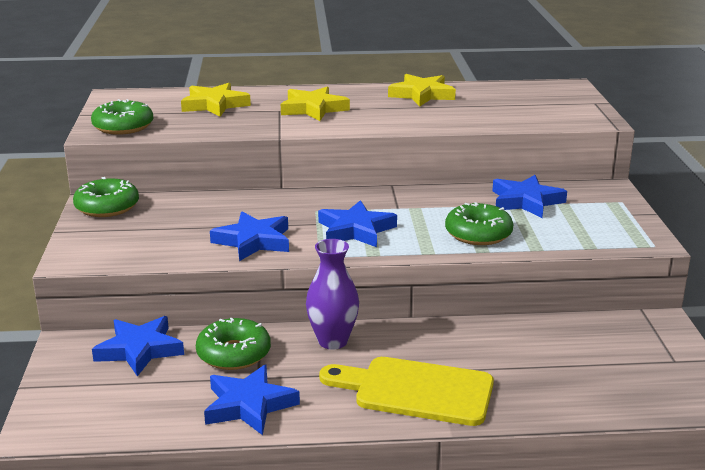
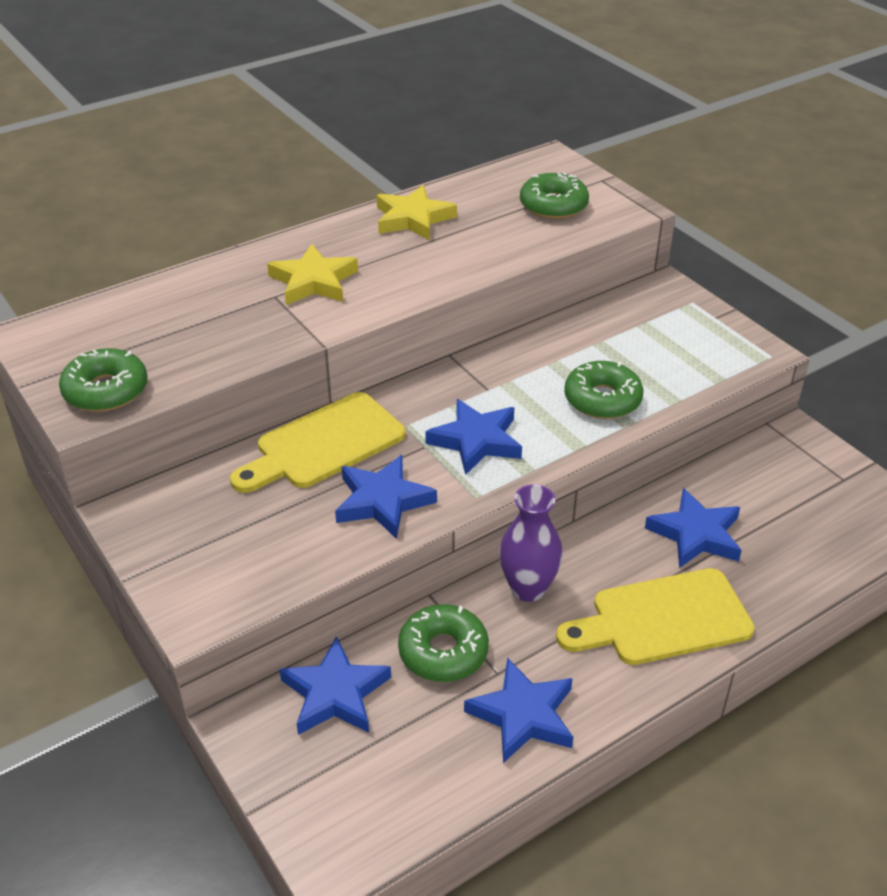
camera: 30 degrees left, 15 degrees up
green donut [73,177,139,217] -> green donut moved to [520,172,589,219]
yellow star [181,83,251,117] -> none
blue star [493,175,567,218] -> blue star moved to [645,488,742,568]
none -> yellow cutting board [230,392,405,493]

